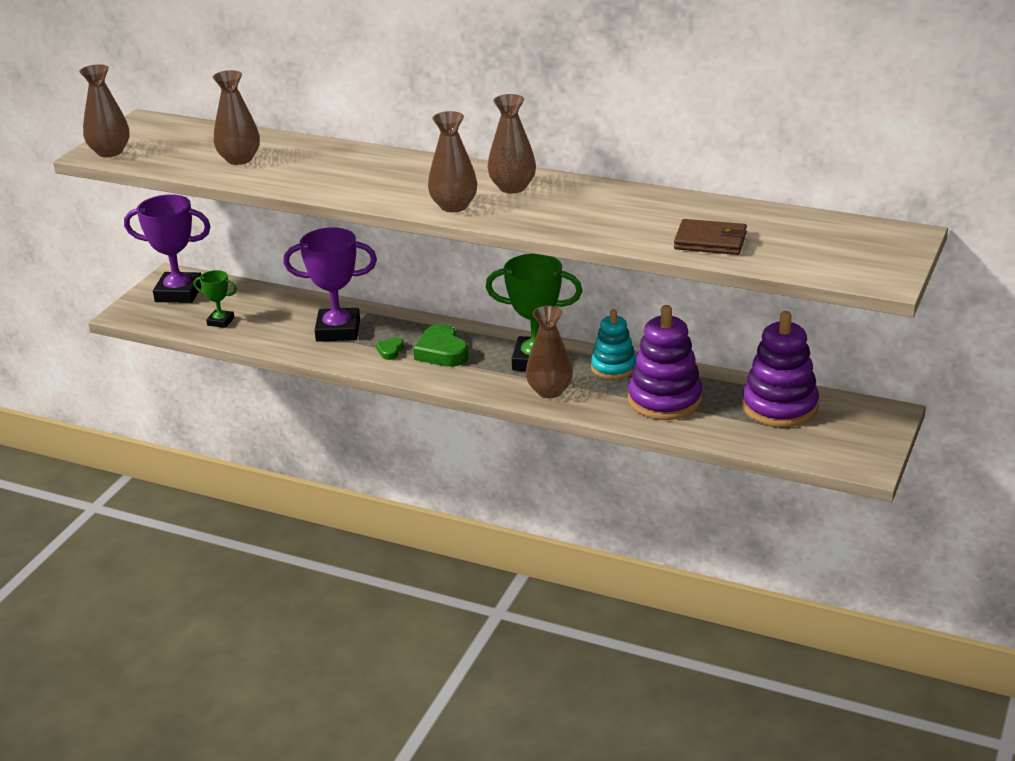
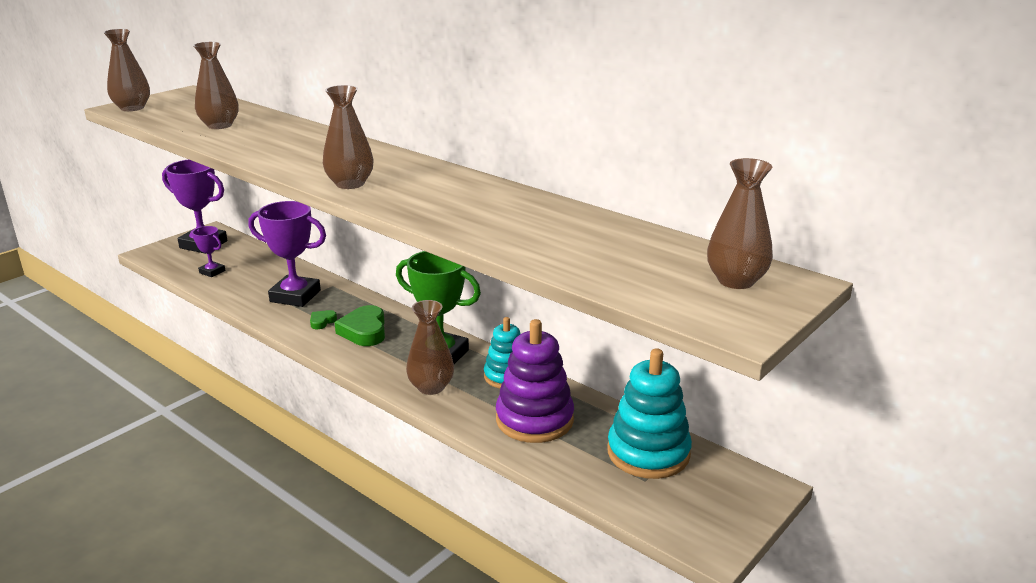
camera: 15 degrees right, 5 degrees down
green trophy [194,270,237,328] -> purple trophy [192,226,225,277]
brown vase [487,94,536,194] -> brown vase moved to [707,158,773,289]
brown wallet [674,219,747,255] -> none
purple stacking toy [742,311,819,427] -> turquoise stacking toy [607,348,692,479]

